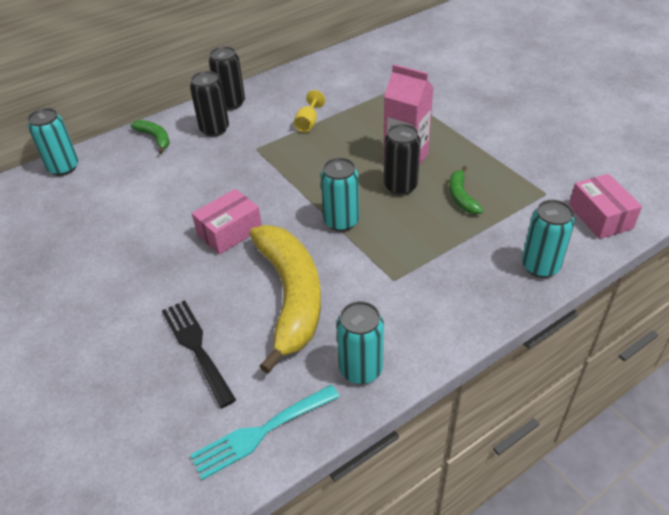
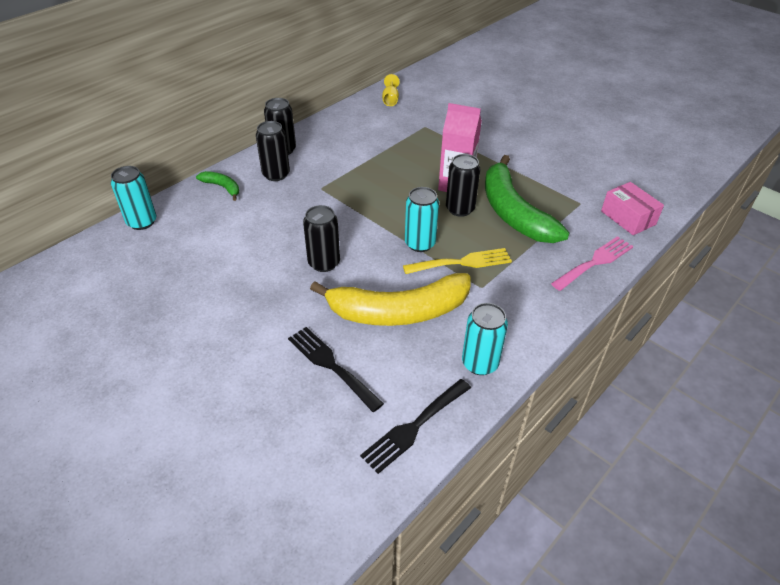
camera: 15 degrees left, 0 degrees up
turquoise fork [190,385,340,480] -> black fork [360,379,471,474]
pink box [192,189,262,255] -> black can [303,205,340,272]
yellow banana [249,225,321,374] -> yellow banana turned 105 degrees clockwise [310,273,471,326]
yellow goblet [294,90,325,132] -> yellow goblet moved to [382,74,400,106]
green banana [449,166,484,214] -> green banana [485,155,570,243], size x2.27
turquoise can [522,200,575,278] -> pink fork [551,236,634,291]
none -> yellow fork [403,248,512,274]

